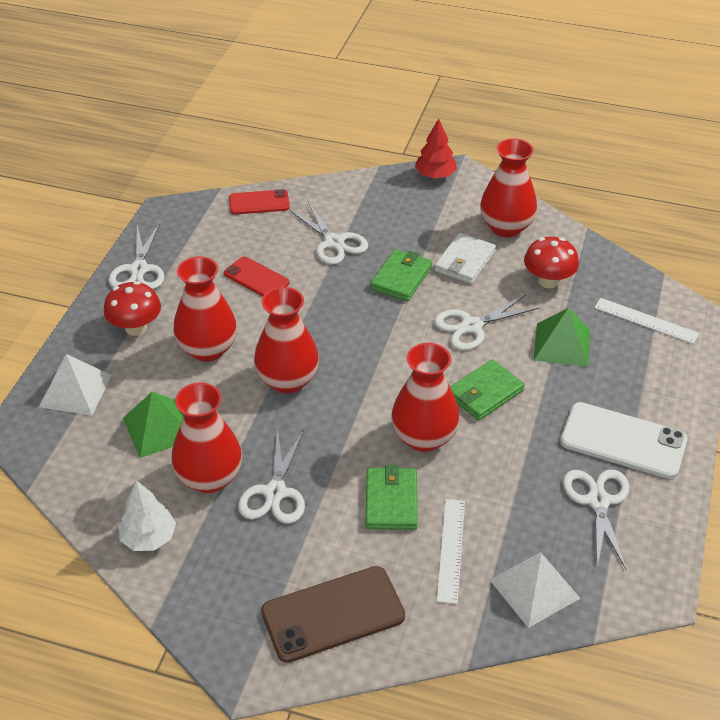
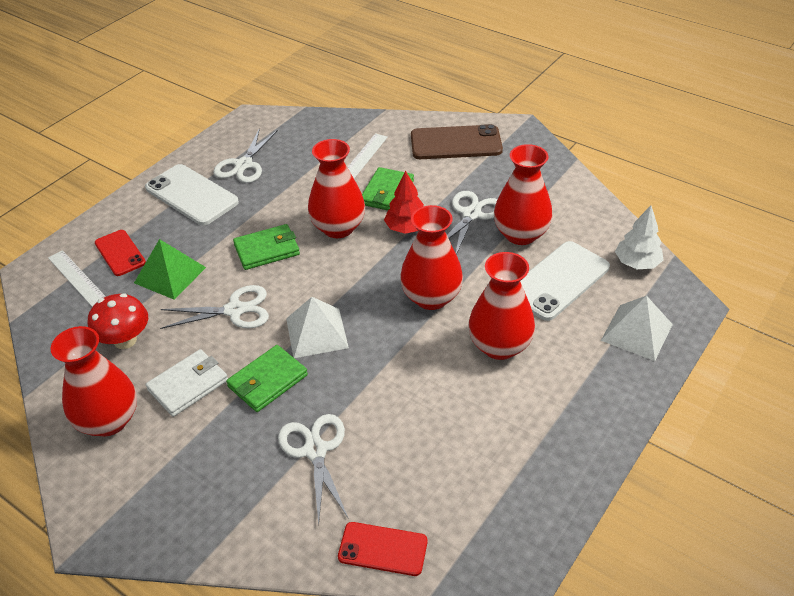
camera: 160 degrees left, 0 degrees up
red mushroom [104,281,161,336] -> none
white scissors [108,224,165,289] -> none
white tree [118,480,176,551] -> white tree moved to [615,205,663,269]
green pyramid [123,392,184,458] -> white phone [520,241,610,321]
red phone [224,256,289,297] -> red phone moved to [95,230,146,276]
red tree [415,118,457,179] -> red tree moved to [384,171,424,234]
white pyramid [490,552,581,628] -> white pyramid moved to [286,297,349,358]

